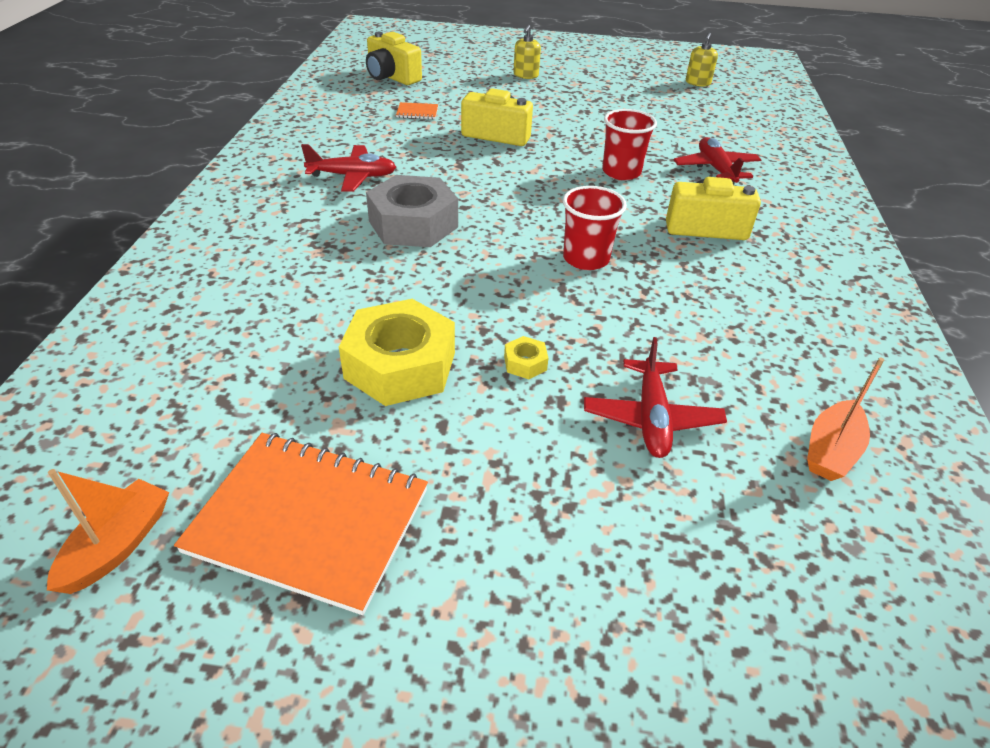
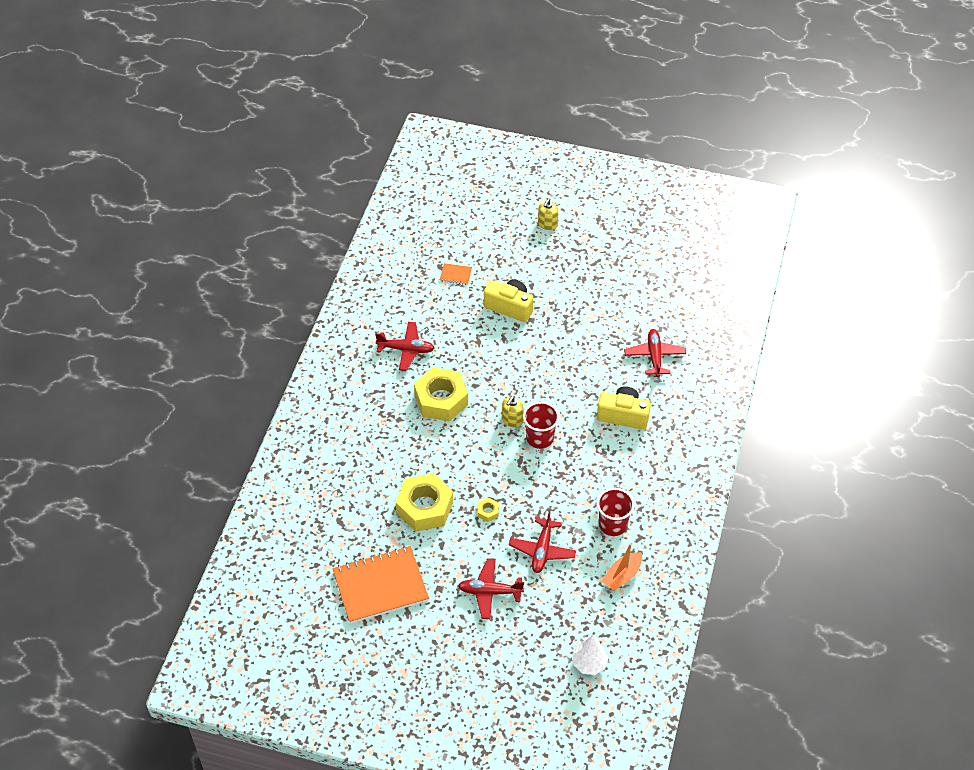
camera: 10 degrees right, 10 degrees up
orange boat [47,469,169,594] -> none
orange notebook [174,433,428,615] -> orange notebook turned 45 degrees counterclockwise [332,546,429,624]
yellow camera [366,32,422,85] -> none
grey nut [366,175,458,247] -> yellow nut [414,367,468,422]
red cup [602,109,657,180] -> red cup moved to [597,488,635,536]
yellow soap dispenser [686,33,718,87] -> yellow soap dispenser moved to [502,396,524,428]
none -> red plane [458,558,524,619]
none -> white tree [573,635,608,675]

